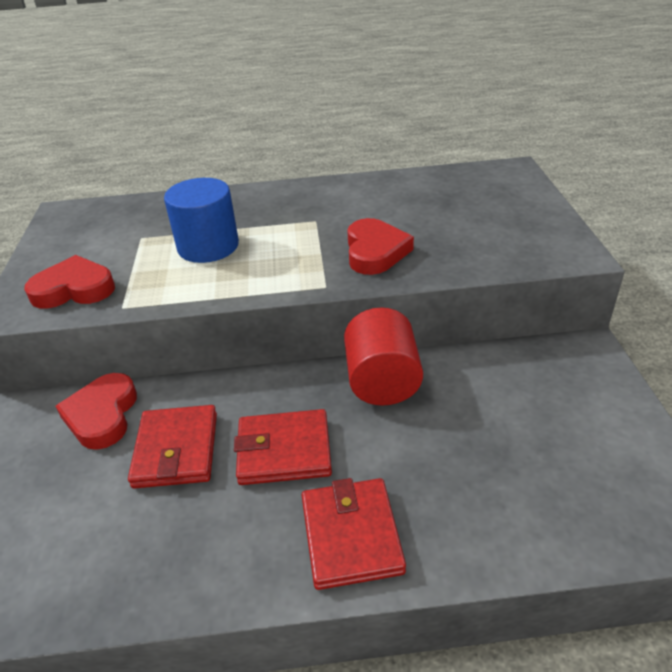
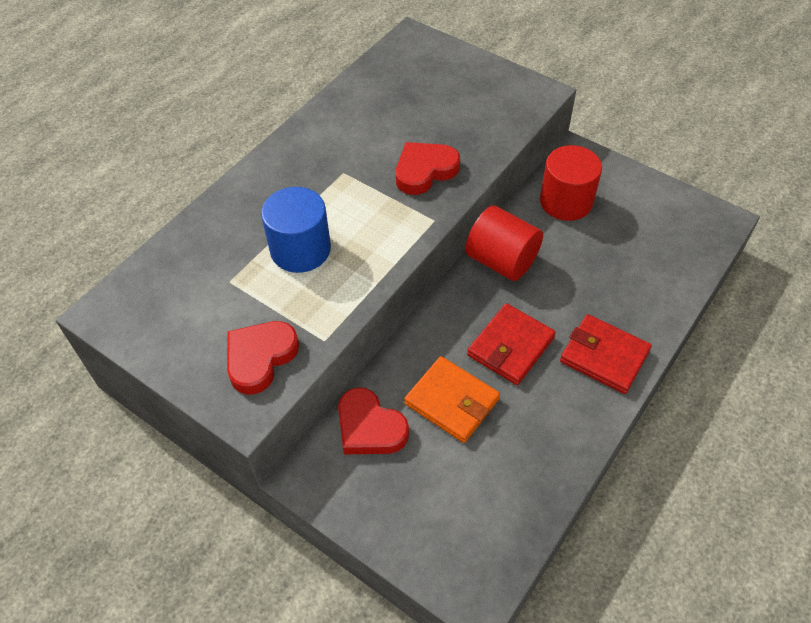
camera: 50 degrees left, 15 degrees up
red wallet [128,405,217,489] -> orange wallet [404,356,500,443]
red heart [347,218,414,275] -> red heart turned 75 degrees counterclockwise [396,142,460,195]
none -> red cylinder [540,145,602,221]

